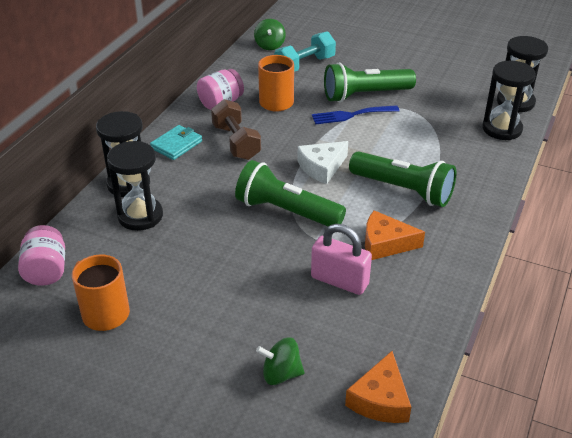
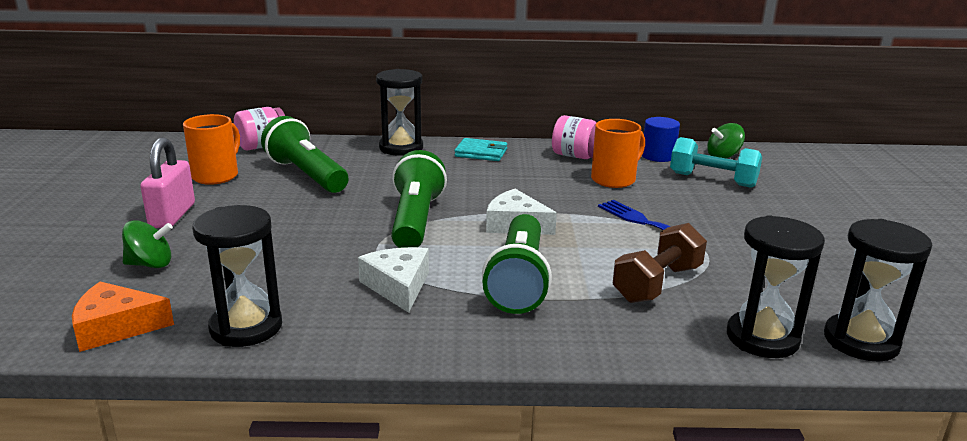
camera: 65 degrees right, 15 degrees down
black hourglass [107,141,163,231] -> black hourglass moved to [192,205,282,347]
brown dumbbell [211,99,261,160] -> brown dumbbell moved to [613,223,707,303]
green spinning top [256,337,305,385] -> green spinning top turned 105 degrees clockwise [122,220,173,268]
pink padlock [311,224,372,295] -> pink padlock moved to [140,137,195,228]
green flashlight [324,62,416,102] -> green flashlight moved to [261,116,349,193]
orange cheese [365,210,425,260] -> white cheese [358,247,429,313]
none -> blue cylinder [642,117,680,162]

